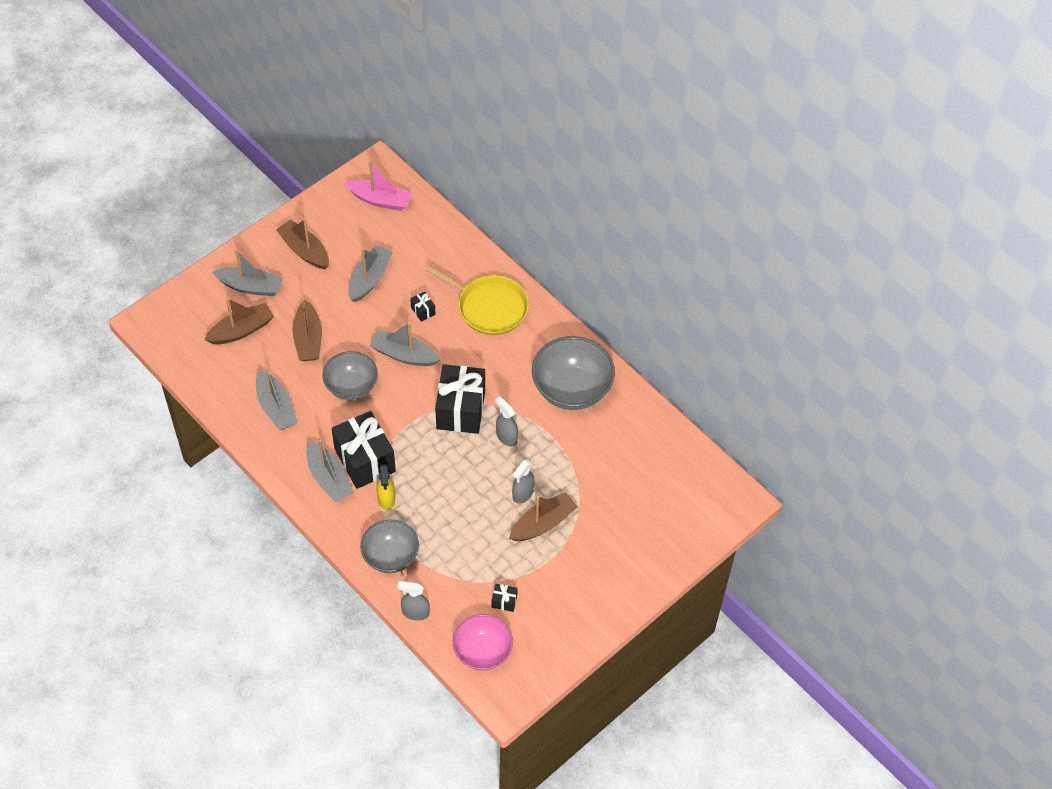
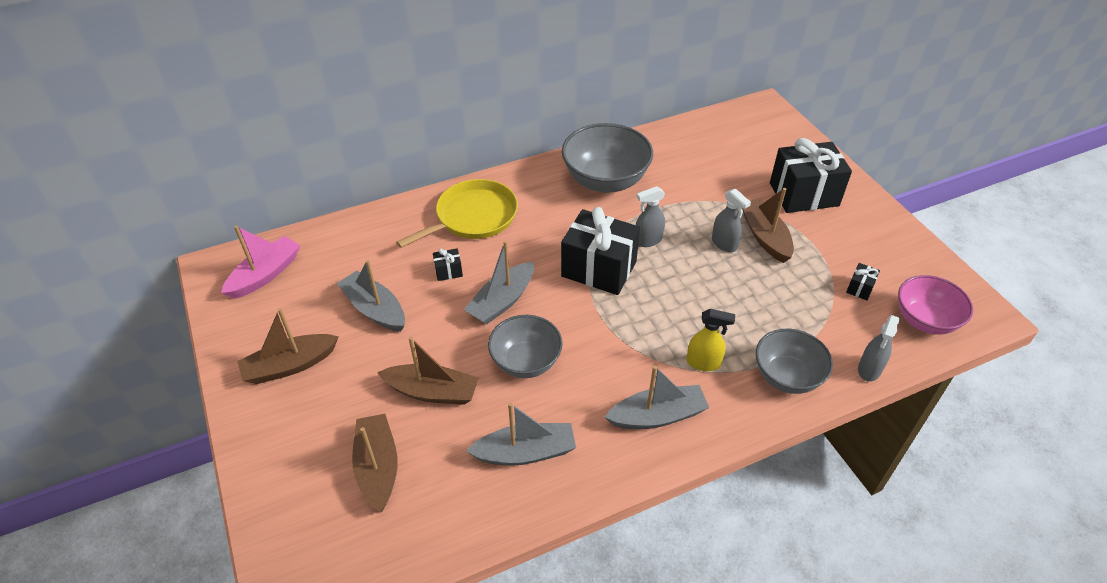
camera: 70 degrees left, 10 degrees down
grey boat [212,249,283,296] -> none
black gift [331,411,396,489] -> black gift moved to [770,138,852,213]

